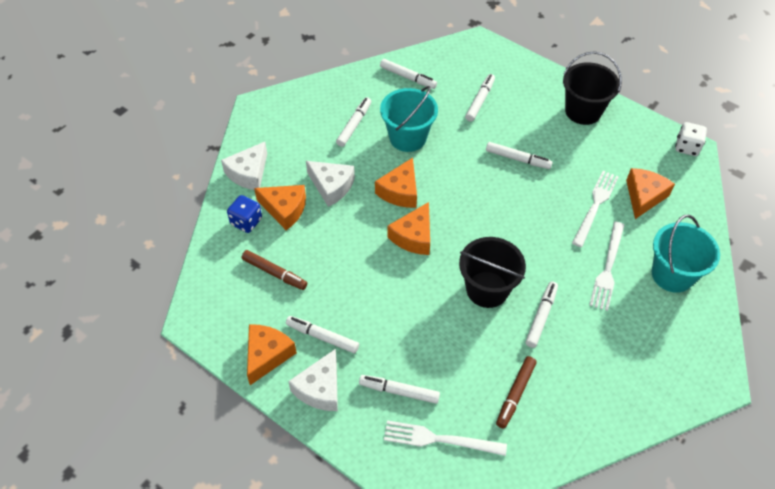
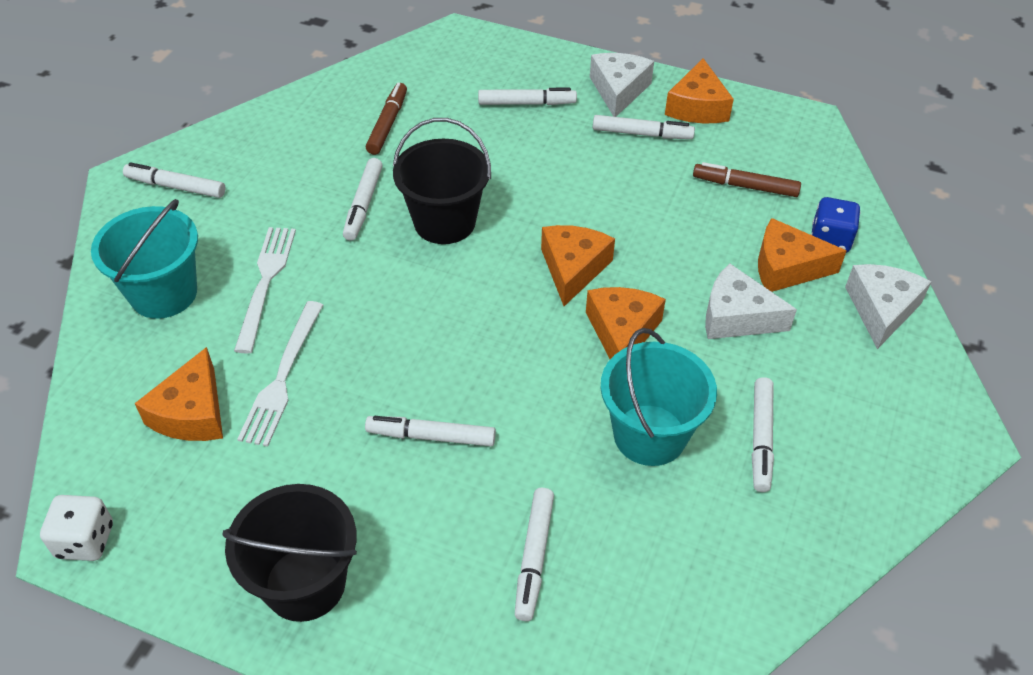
camera: 165 degrees right, 5 degrees down
white marker [380,59,437,89] -> white marker moved to [123,162,225,198]
white fork [384,420,507,456] -> none

